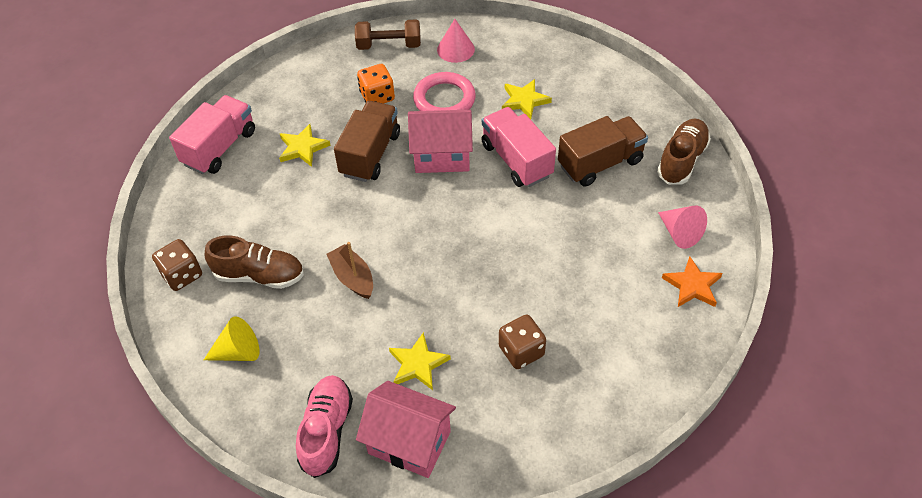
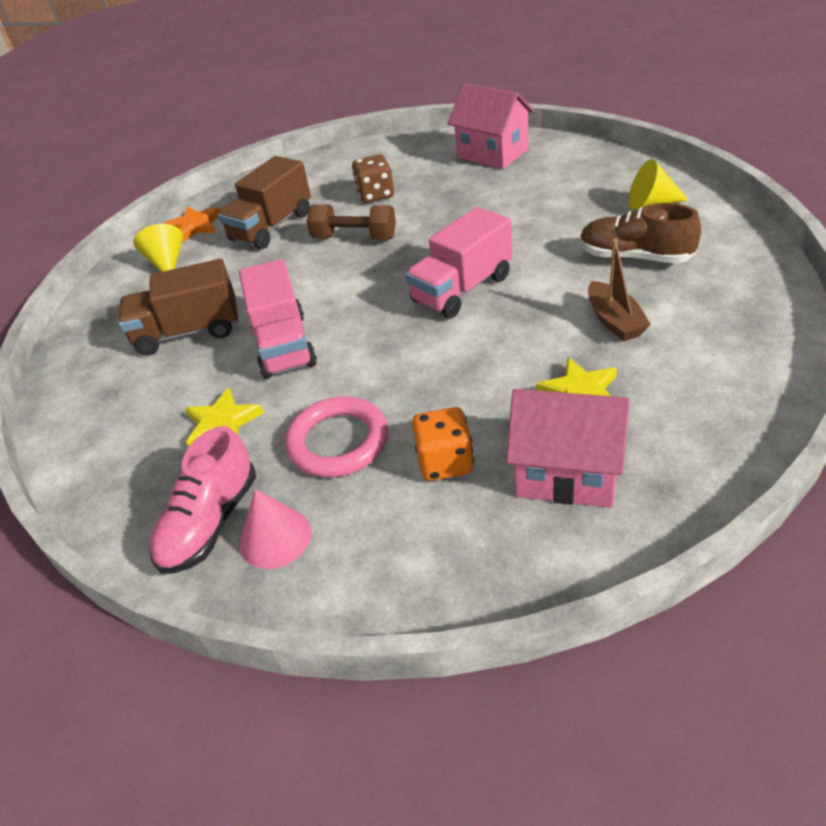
camera: 160 degrees left, 10 degrees down
brown dice [152,239,202,291] -> none
pink truck [169,95,255,174] -> pink truck moved to [405,207,512,318]
pink shoe [296,375,353,478] -> pink shoe moved to [149,426,256,574]
brown boat [327,242,373,299] -> brown boat moved to [588,239,651,341]
brown truck [334,101,400,182] -> brown truck moved to [218,156,311,249]
brown dumbbell [355,19,421,50] -> brown dumbbell moved to [307,204,396,240]
yellow star [389,332,451,390] -> none
pink house [408,109,473,173] -> pink house moved to [506,389,630,508]
brown shoe [657,118,711,185] -> none
pink cone [658,206,707,249] -> yellow cone [133,224,183,272]

